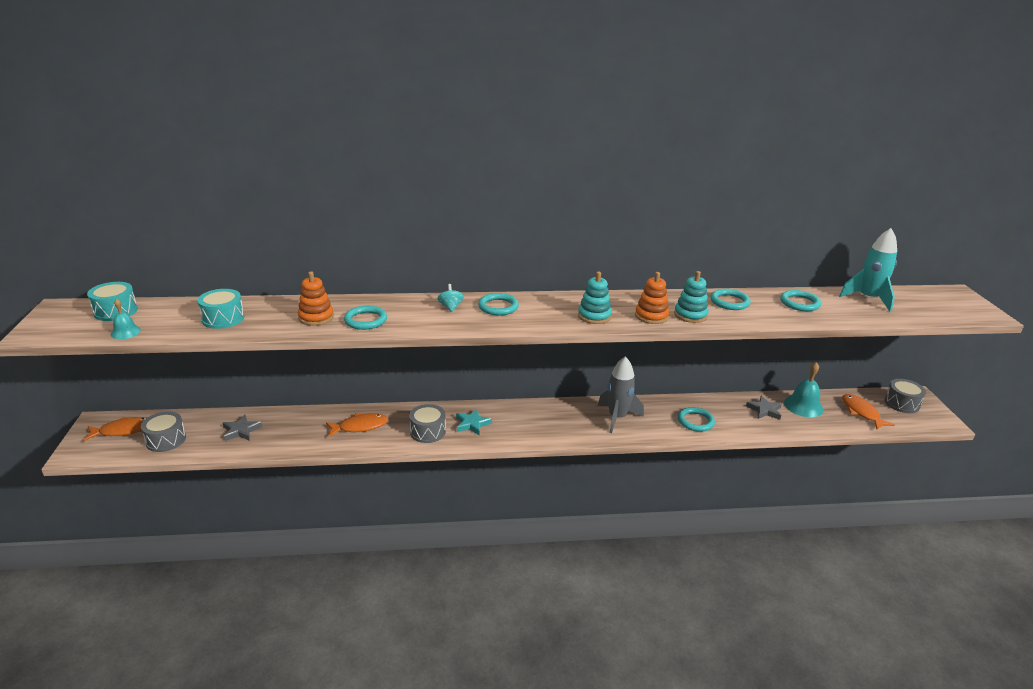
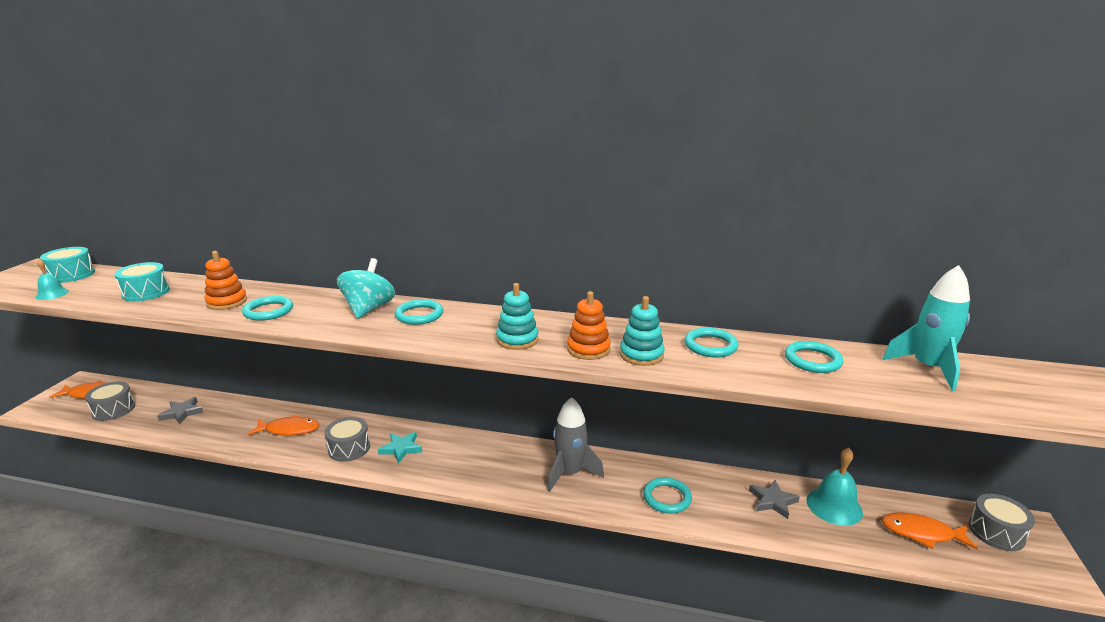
camera: 20 degrees right, 5 degrees down
turquoise spinning top [437,284,464,312] -> turquoise spinning top [337,258,395,319], size x1.88
orange fish [842,394,894,429] -> orange fish turned 75 degrees counterclockwise [882,512,978,550]

